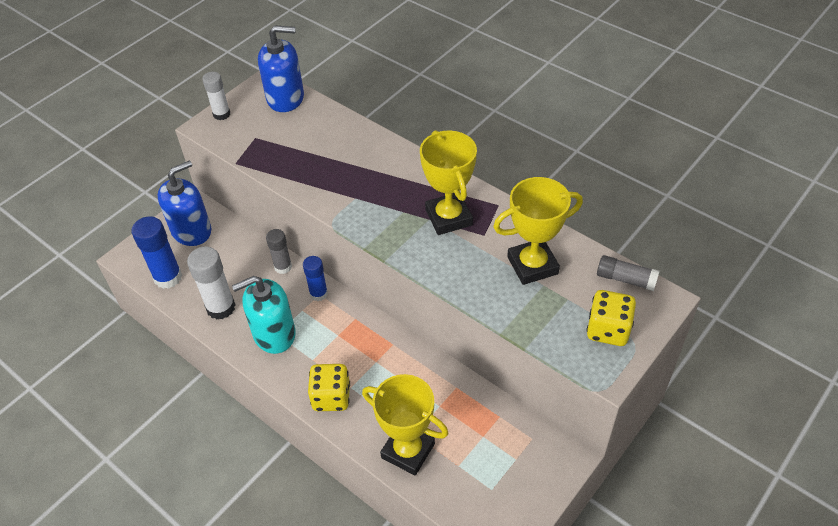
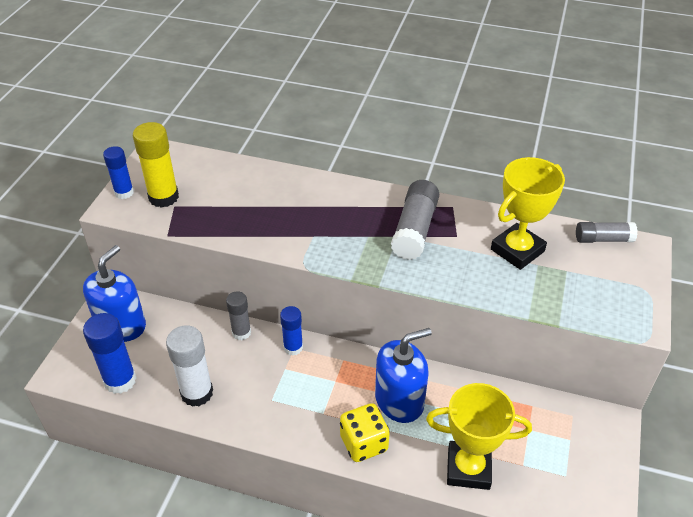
camera: 25 degrees left, 5 degrees down
white glue stick [202,72,230,120] -> blue glue stick [103,146,134,199]
turquoise soap dispenser [232,276,296,354] -> none
blue soap dispenser [258,25,304,112] -> blue soap dispenser moved to [375,328,432,423]
yellow trophy [420,130,477,235] -> grey glue stick [391,180,439,260]
yellow dice [586,290,636,346] -> none
none -> yellow glue stick [133,122,179,208]

